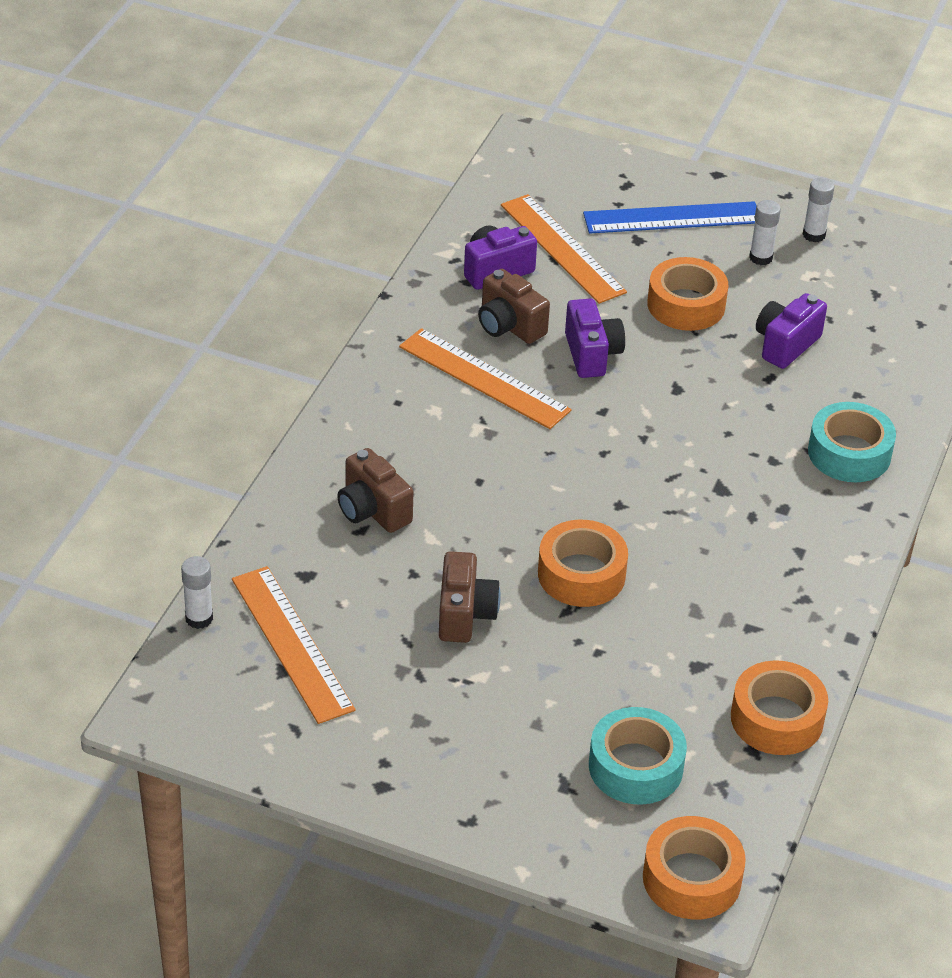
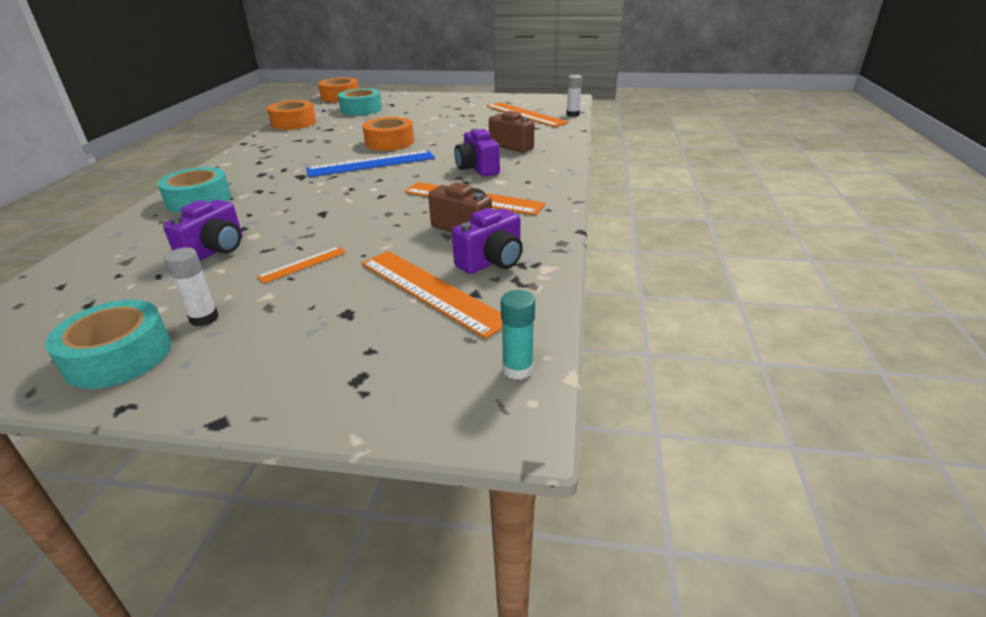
camera: 170 degrees right, 10 degrees down
brown camera [439,551,501,643] -> none
purple camera [565,299,625,378] -> purple camera moved to [454,129,500,177]
blue ruler [583,201,756,234] -> blue ruler moved to [306,150,435,177]
orange tape [647,257,728,331] -> orange ruler [257,246,346,283]
white glue stick [803,178,834,242] -> turquoise tape [45,300,171,389]
none -> turquoise glue stick [501,290,535,380]

